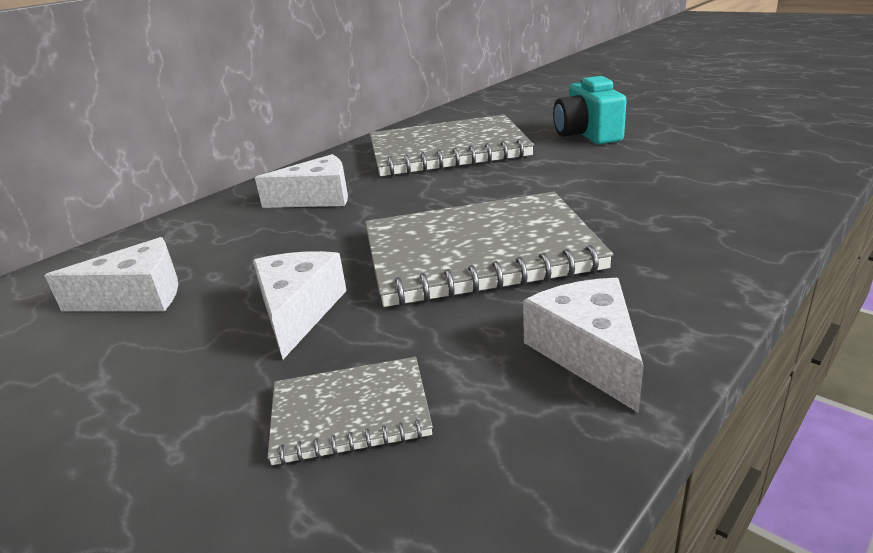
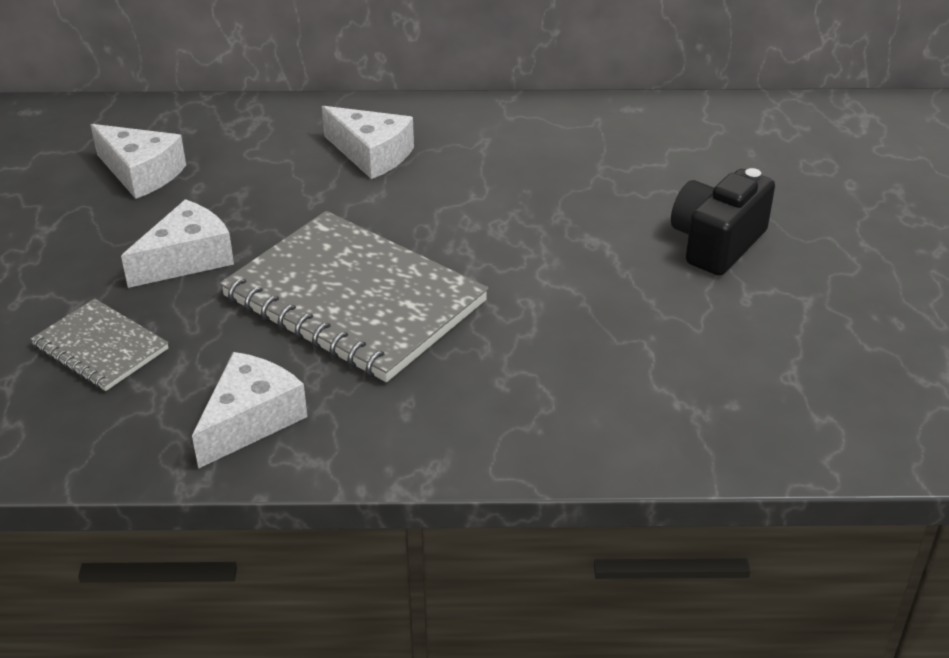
camera: 45 degrees right, 10 degrees up
grey notebook [369,114,534,176] -> none
turquoise camera [553,76,627,144] -> black camera [671,168,775,276]

